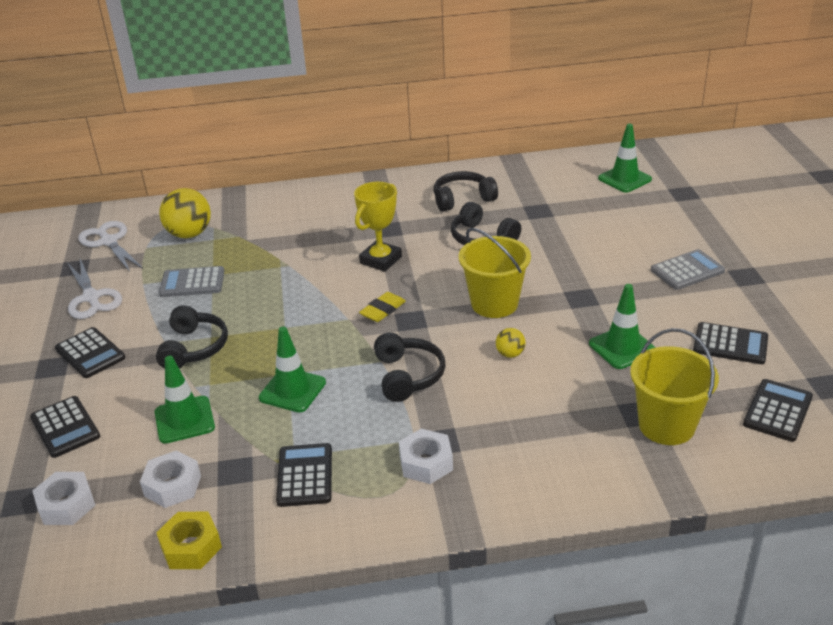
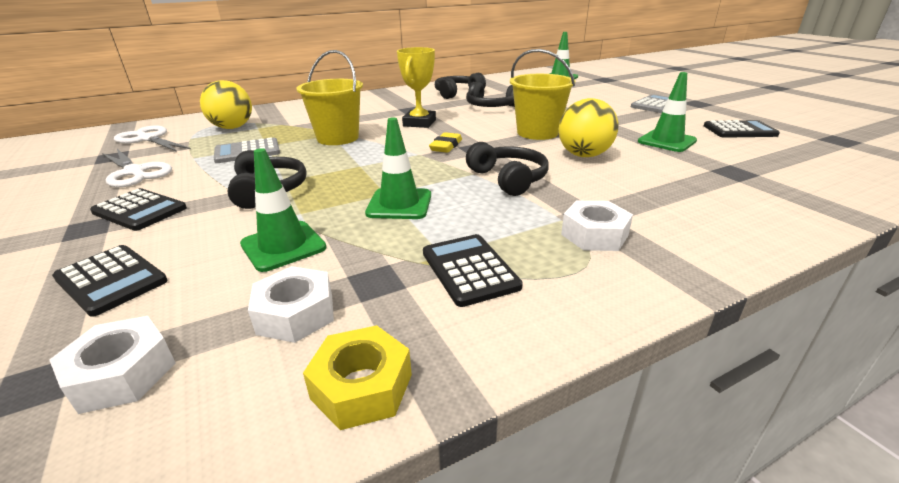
camera: 20 degrees left, 5 degrees down
yellow ball [496,328,525,358] -> yellow ball [559,98,618,157], size x2.03
yellow bucket [630,328,719,445] -> yellow bucket moved to [297,50,363,145]
black calculator [743,379,813,442] -> none

